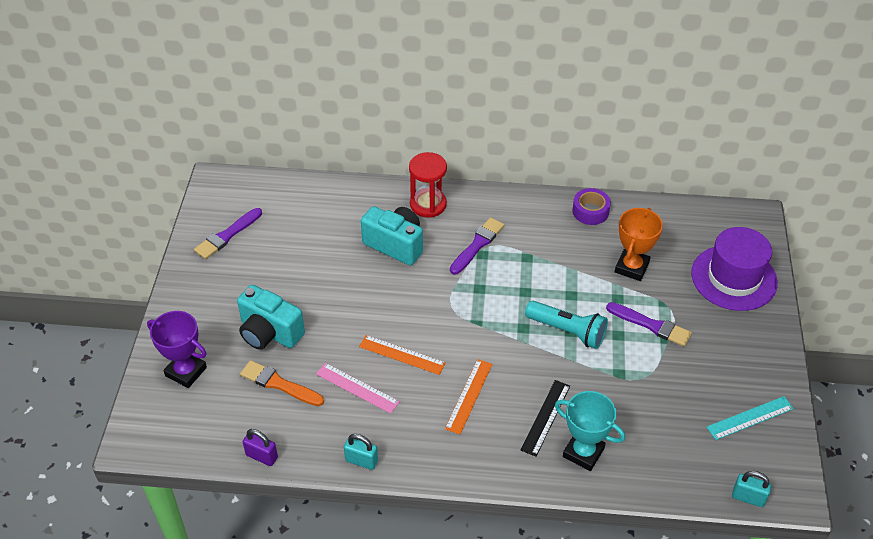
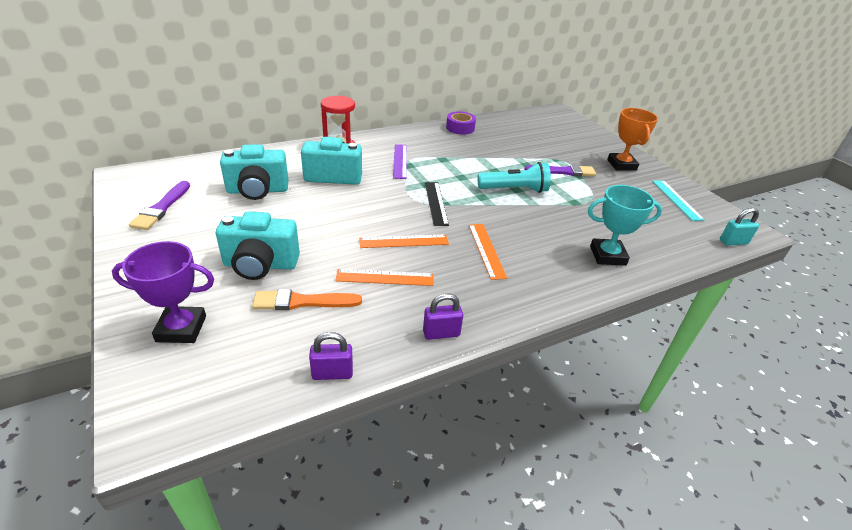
camera: 35 degrees left, 10 degrees down
pink ruler [316,363,400,414] -> orange ruler [335,269,434,286]
turquoise padlock [344,434,378,470] -> purple padlock [423,293,463,340]
purple brush [450,217,504,274] -> purple ruler [393,144,407,179]
black ruler [521,380,570,456] -> black ruler moved to [425,182,449,226]
orange trophy [615,208,663,281] -> orange trophy moved to [607,108,658,171]
purple hat [691,227,778,311] -> none
turquoise ruler [707,396,794,440] -> turquoise ruler turned 45 degrees counterclockwise [652,180,705,221]
none -> turquoise camera [220,144,288,200]

